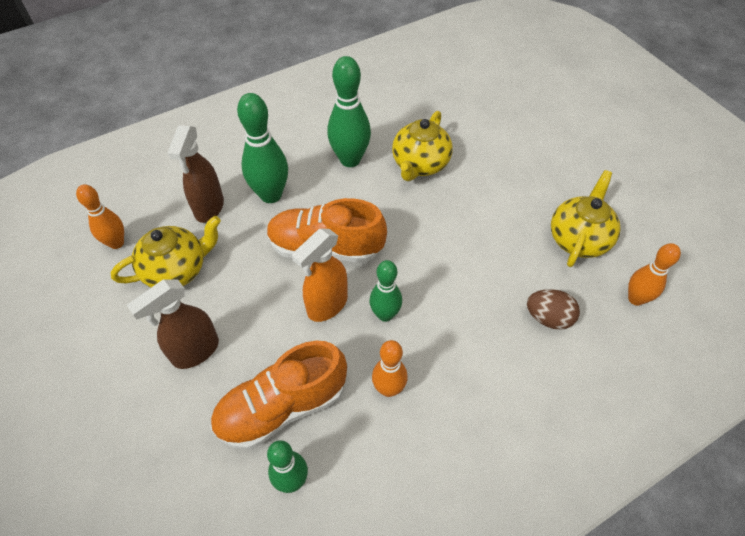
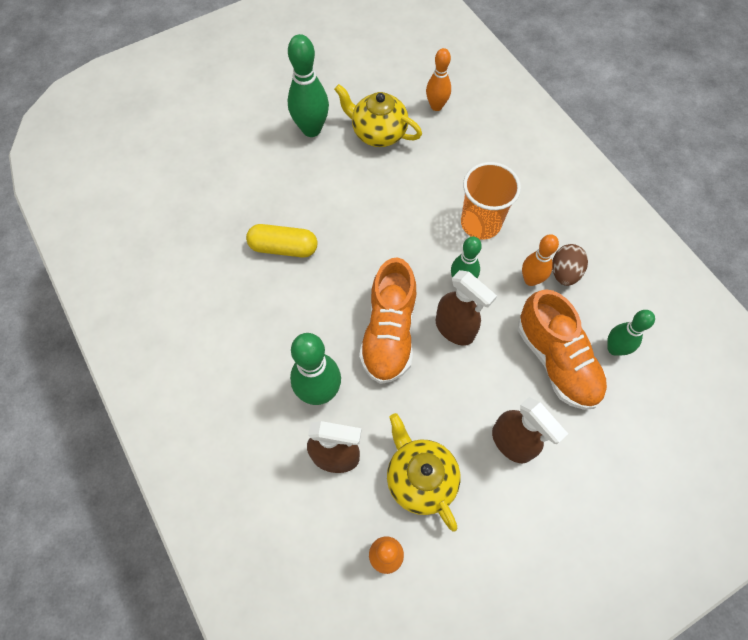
camera: 90 degrees left, 10 degrees up
orange spray bottle [292,229,348,322] -> brown spray bottle [436,270,497,346]
green bowling pin [327,56,371,167] -> green bowling pin moved to [288,34,329,137]
yellow teapot [392,111,453,181] -> yellow capsule [246,224,318,257]
brown egg [527,289,580,330] -> brown egg moved to [552,244,588,286]
none -> orange cup [461,162,521,240]

